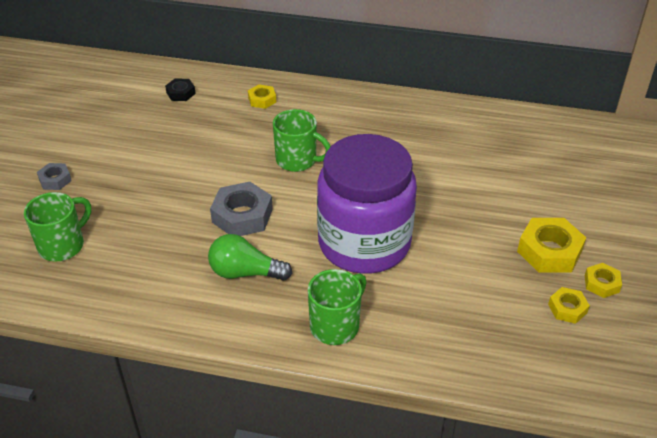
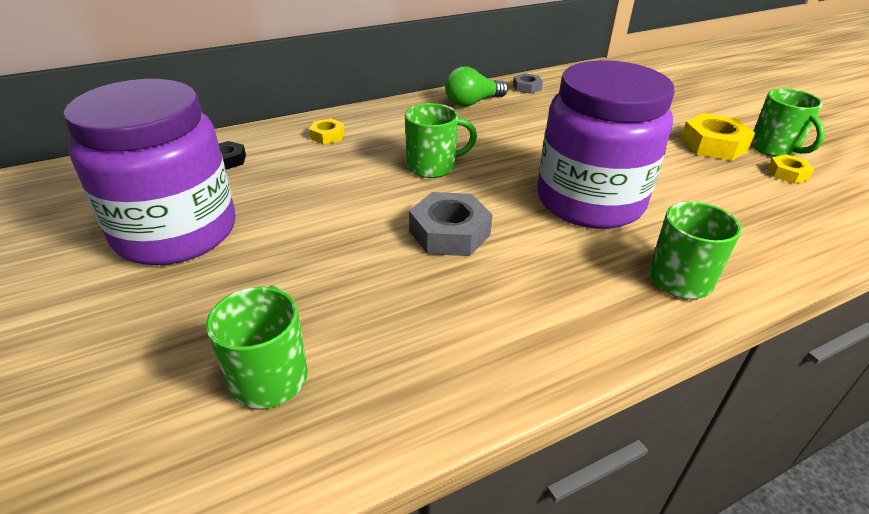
camera: 40 degrees left, 5 degrees down
grey nut [37,163,72,190] -> grey nut moved to [513,73,543,94]
green light bulb [208,234,292,281] -> green light bulb moved to [445,67,508,107]
yellow nut [585,263,622,298] -> green mug [751,88,825,157]
none -> purple jar [63,79,236,265]

